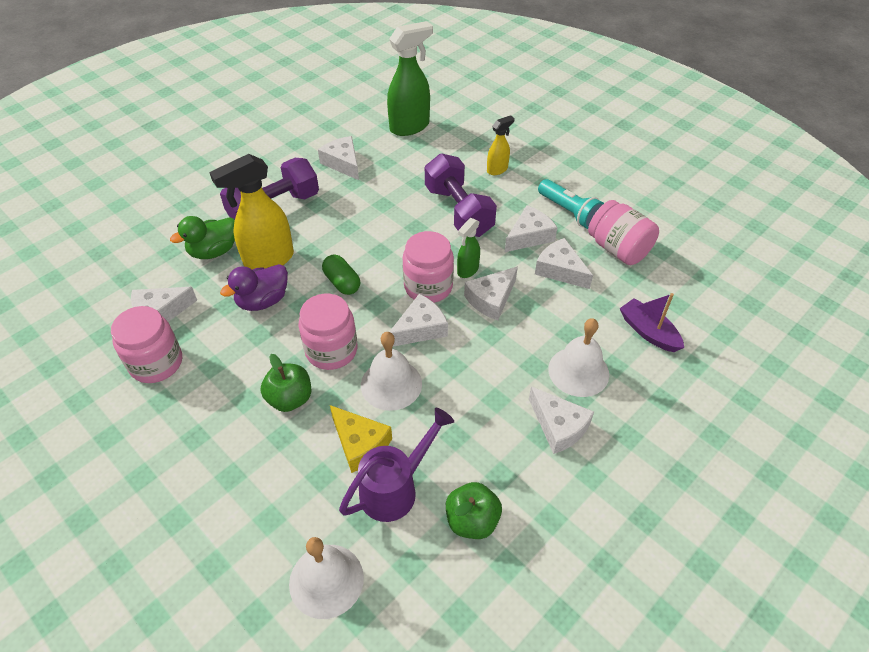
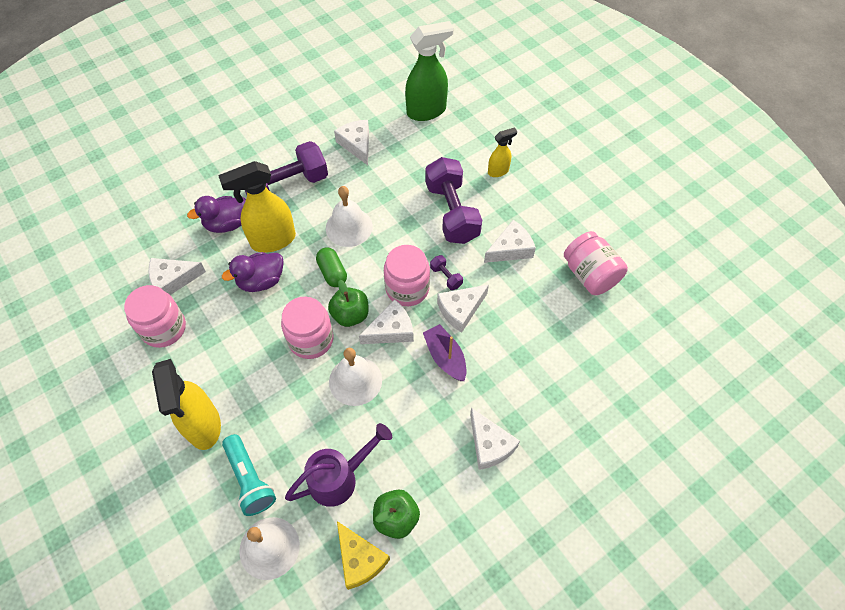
camera: 10 degrees right, 10 degrees up
green duck [170,216,235,259] -> purple duck [187,196,246,233]
green apple [261,354,311,412] -> green apple moved to [328,280,369,327]
yellow cheese [330,405,392,473] -> yellow cheese moved to [337,521,390,590]
green spray bottle [457,218,480,278] -> purple dumbbell [430,255,463,290]
white cheese [535,238,593,289] -> none
turquoise flashlight [538,179,604,229] -> turquoise flashlight moved to [222,434,276,516]
white bell [548,318,609,397] -> white bell moved to [326,186,373,247]
purple boat [620,293,684,352] -> purple boat moved to [423,324,466,381]
none -> yellow spray bottle [152,359,221,450]

